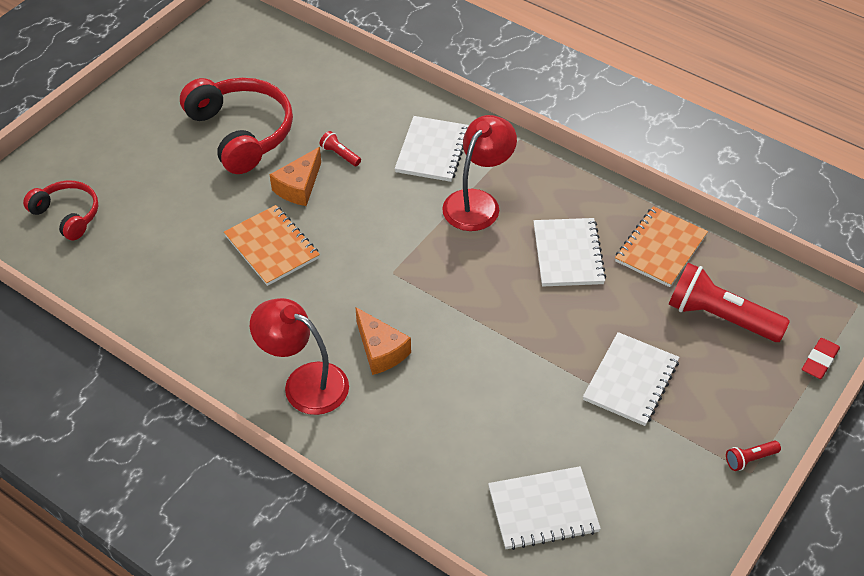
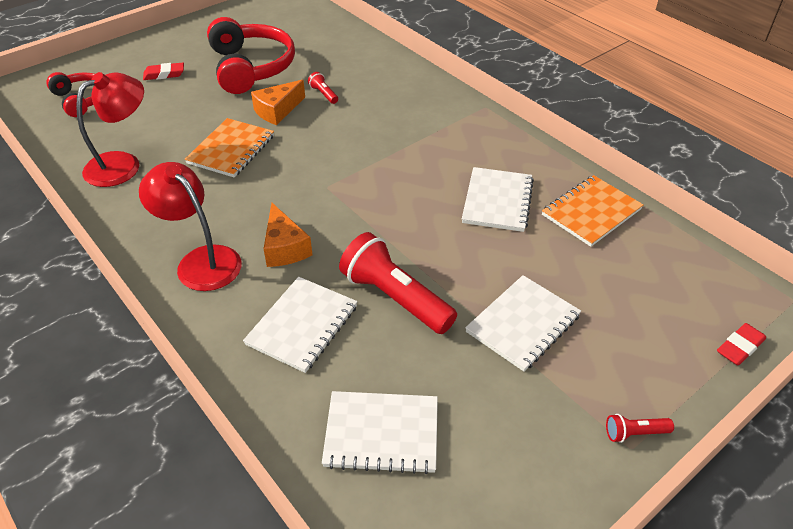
camera: 15 degrees right, 5 degrees down
orange notebook [224,205,320,286] -> orange notebook turned 45 degrees clockwise [185,118,274,178]
white notebook [395,116,469,182] -> white notebook moved to [243,277,358,373]
red lamp [442,115,517,231] -> red lamp moved to [76,72,144,187]
red flashlight [668,263,790,342] -> red flashlight moved to [339,232,457,334]
none -> red eraser [143,63,184,80]

